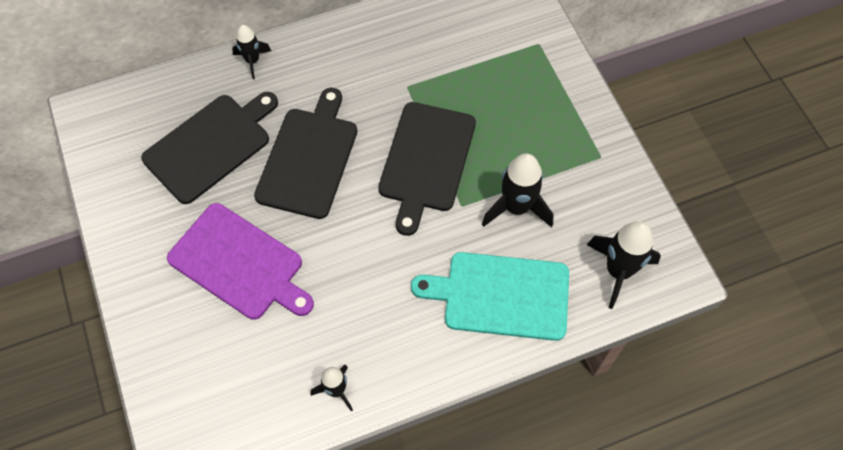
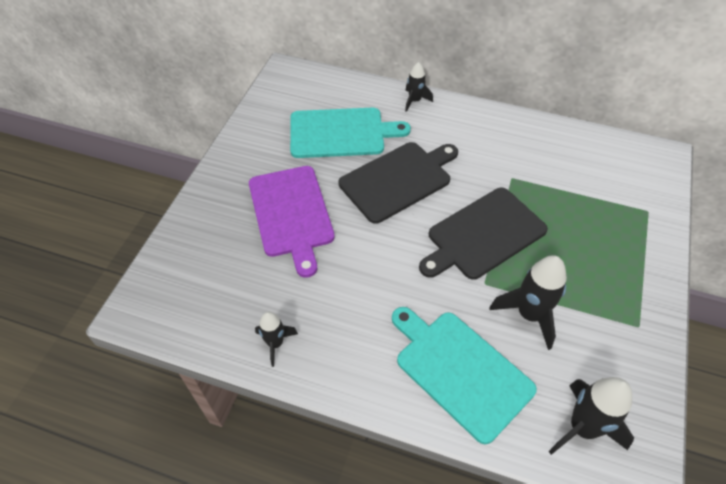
camera: 40 degrees right, 10 degrees down
black cutting board [141,92,278,204] -> turquoise cutting board [290,108,411,158]

